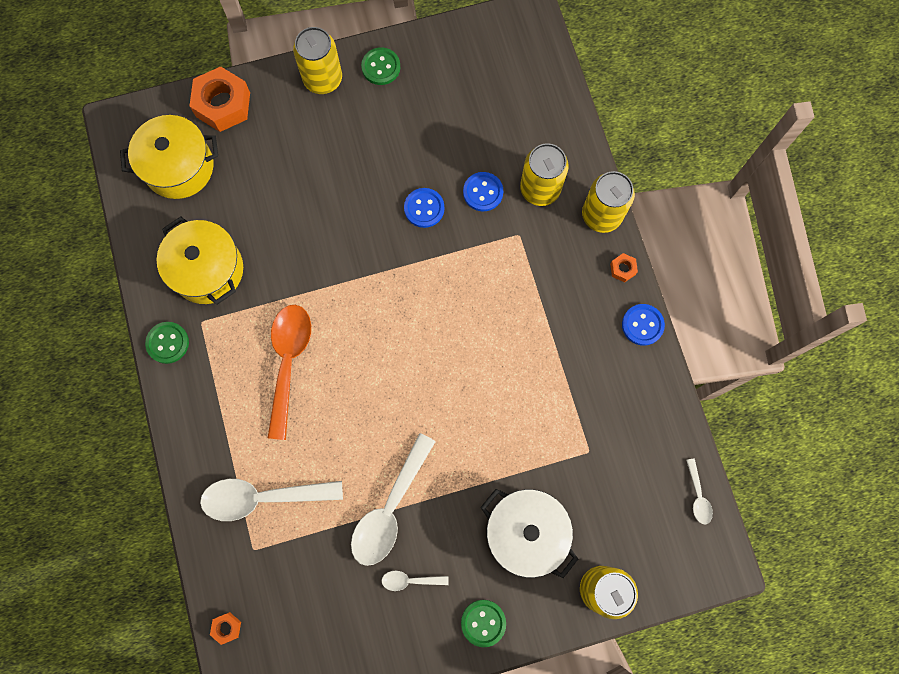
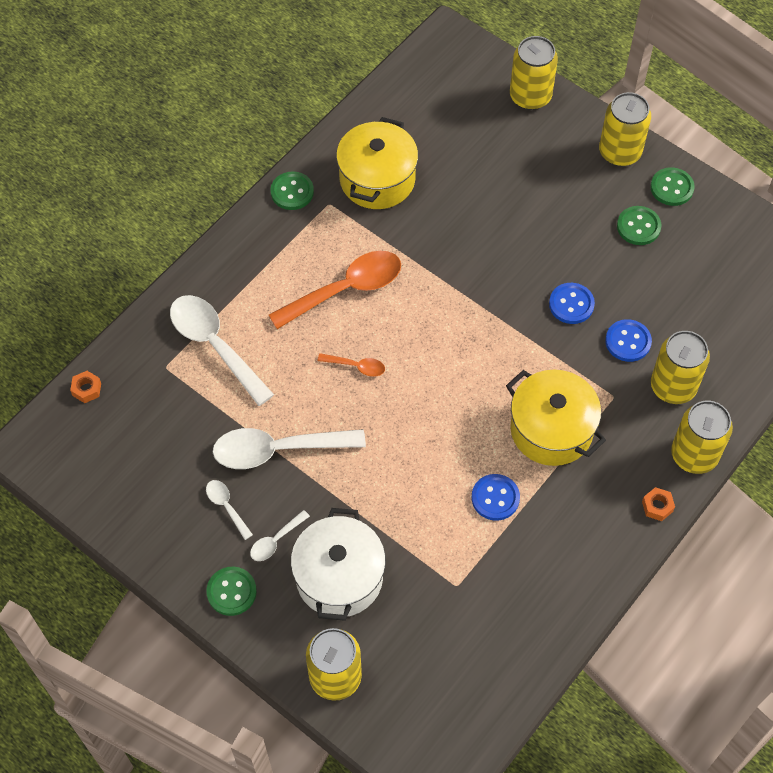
camera: 55 degrees right, 15 degrees down
yellow pot [120,115,218,199] -> yellow pot moved to [506,370,606,466]
orange nut [190,66,250,132] -> yellow can [510,36,558,110]
blue button [622,304,665,346] -> blue button moved to [472,474,520,521]
white spoon [686,459,713,524] -> white spoon moved to [250,510,310,561]
none -> orange spoon [317,353,385,377]
none -> green button [617,206,661,245]

